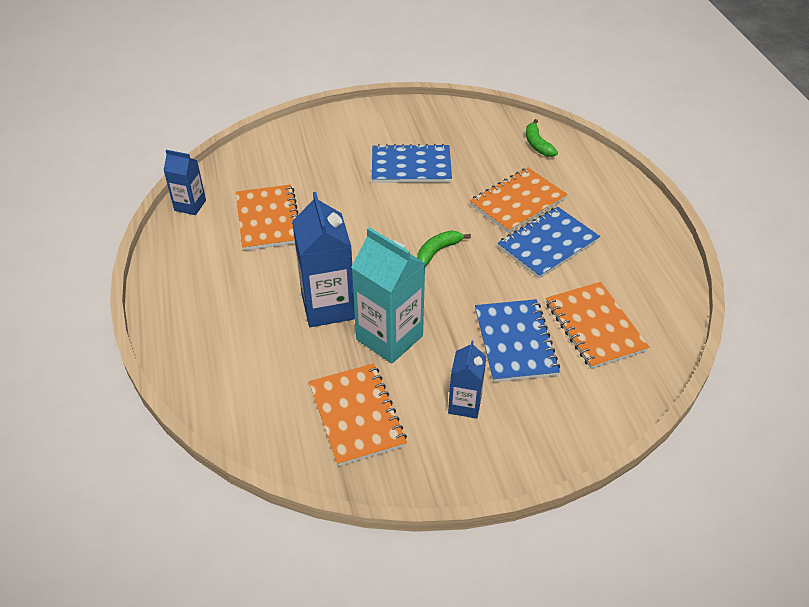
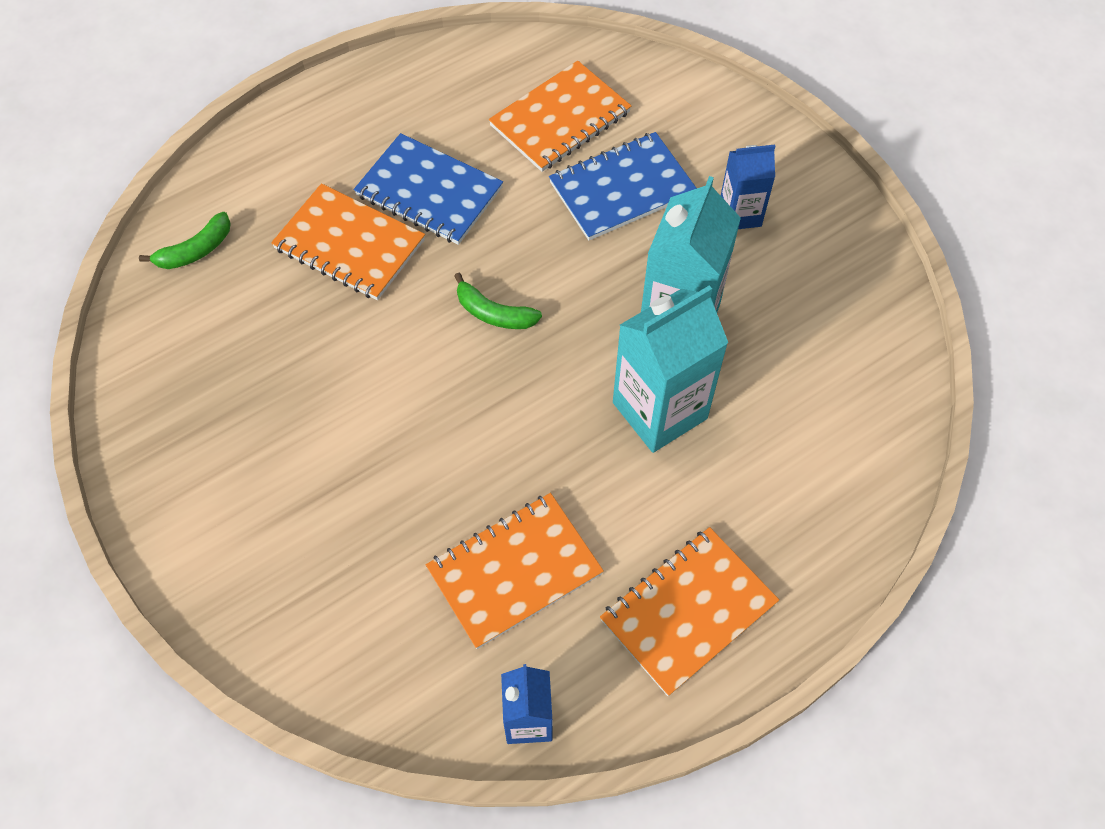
camera: 110 degrees left, 15 degrees up
blue carton [292,192,355,327] -> turquoise carton [613,286,728,453]
orange notebook [309,363,407,466] -> orange notebook moved to [600,527,779,696]
blue notebook [372,144,452,183] -> none

